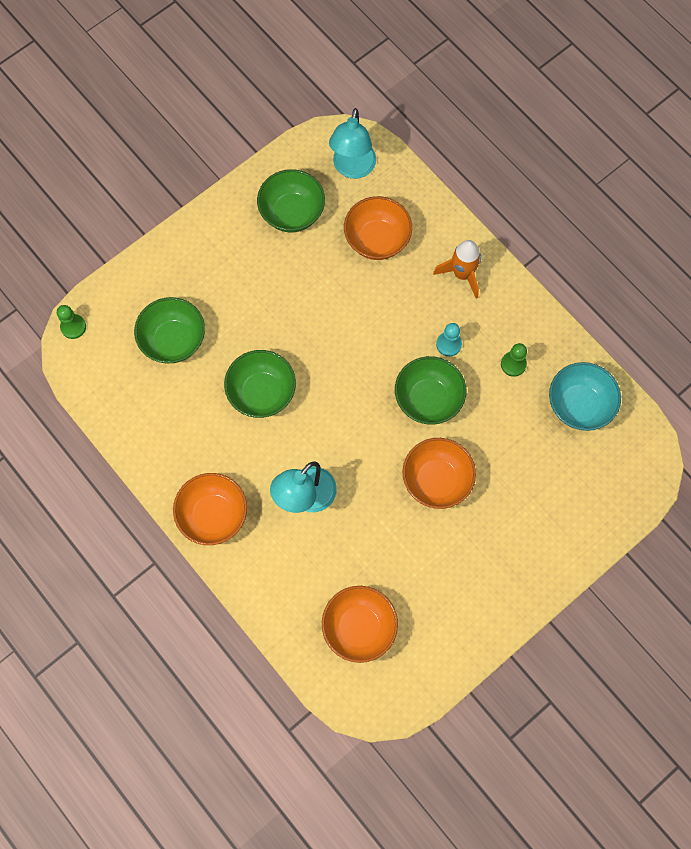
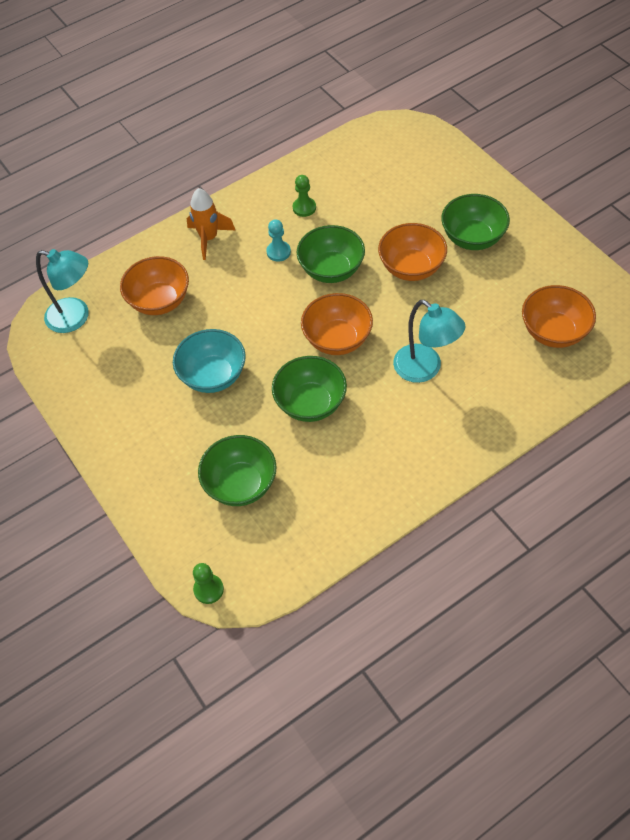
camera: 80 degrees left, 15 degrees down
orange bowl [173,473,247,545] -> orange bowl moved to [301,293,373,355]
green bowl [257,169,325,232] -> green bowl moved to [441,194,510,250]
turquoise bowl [549,362,621,431] -> turquoise bowl moved to [173,329,246,393]

